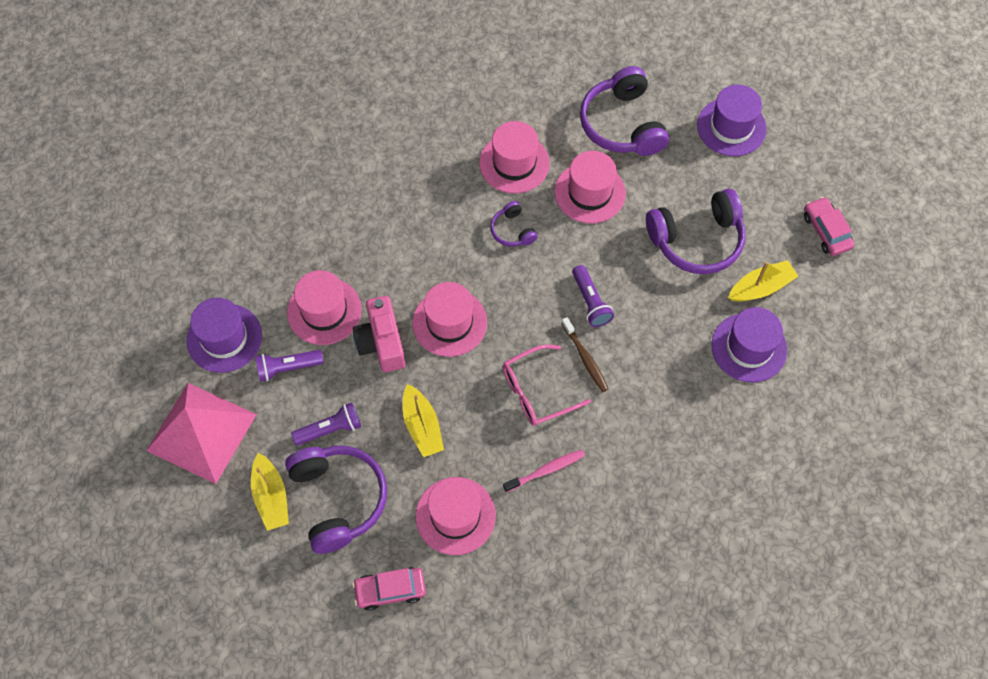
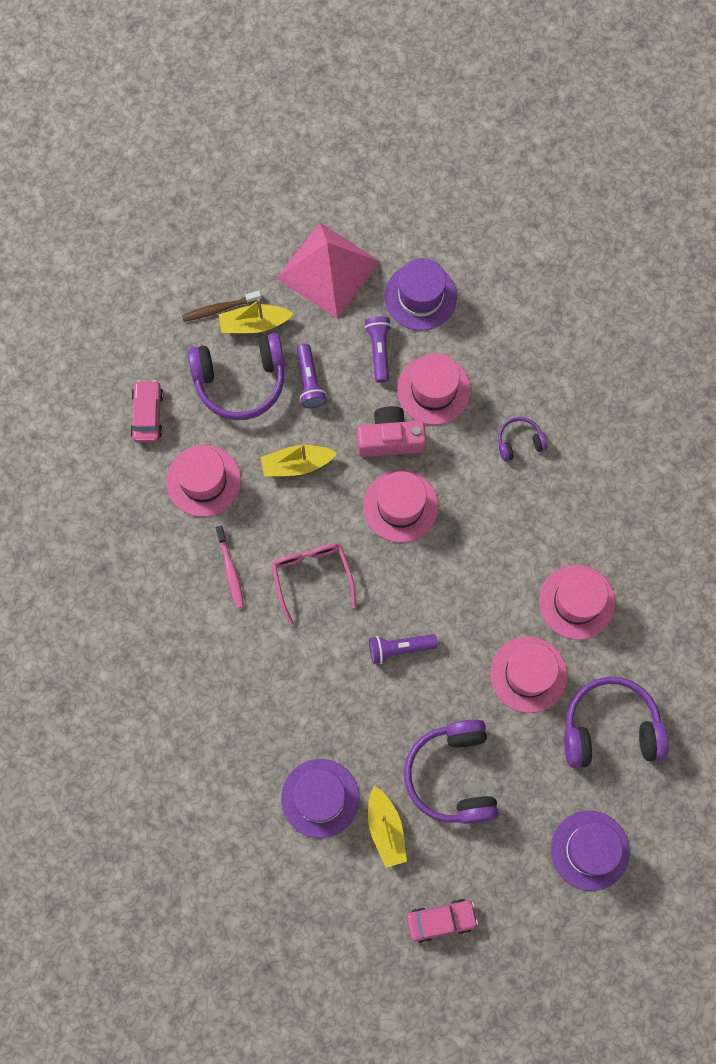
camera: 100 degrees right, 10 degrees up
purple headphones [490,201,538,247] -> purple headphones moved to [498,417,547,462]
brown toothbrush [561,317,608,392] -> brown toothbrush moved to [182,291,261,322]

